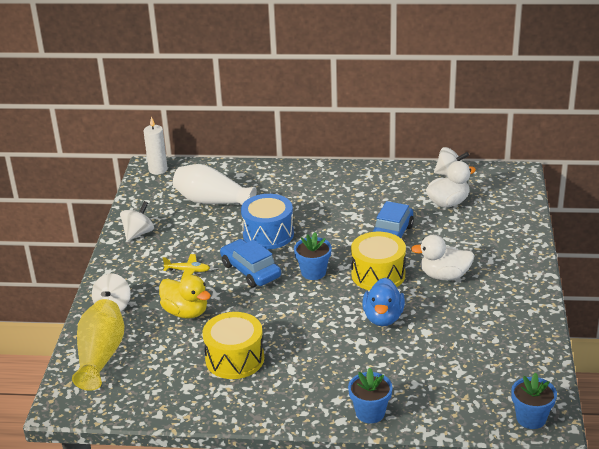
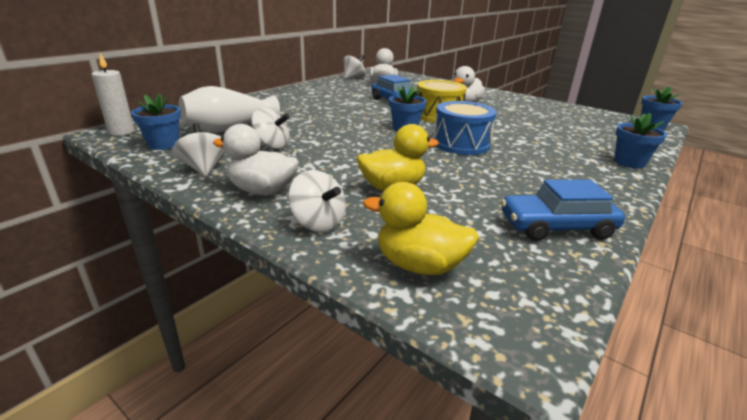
camera: 60 degrees left, 5 degrees down
yellow vase [72,299,125,391] -> yellow duck [363,182,479,275]
yellow plane [163,254,210,280] -> none
yellow drum [202,312,264,379] -> none
blue car [220,239,281,288] -> blue car moved to [501,180,625,241]
blue drum [241,194,294,249] -> blue drum moved to [433,101,497,155]
blue duck [362,277,405,326] -> none
none -> blue flower pot [131,94,181,150]
none -> white duck [213,124,299,195]
none -> white spinning top [251,108,290,149]

